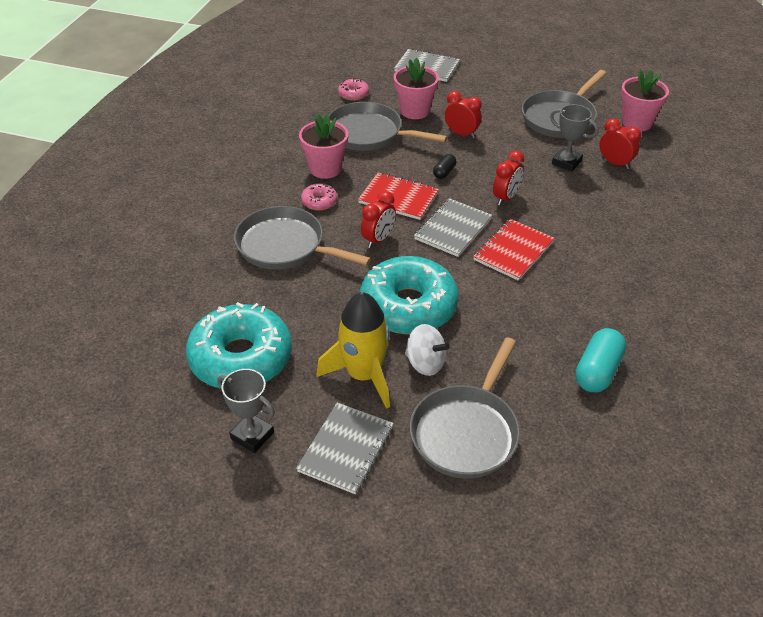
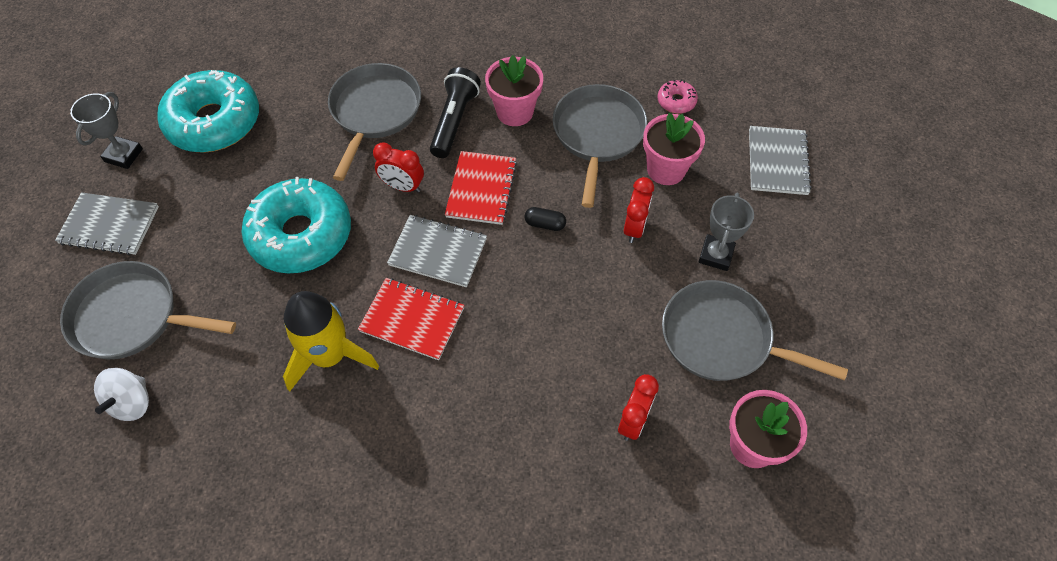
camera: 75 degrees right, 15 degrees up
pink donut [301,183,337,211] -> black flashlight [430,67,481,158]
yellow rocket [316,292,390,409] -> yellow rocket moved to [283,291,379,392]
white spinning top [405,324,450,376] -> white spinning top moved to [94,368,149,421]
red clock [493,150,524,206] -> none
grey trophy [550,104,598,172] -> grey trophy moved to [699,193,754,271]
turquoise capsule [575,328,626,392] -> none

